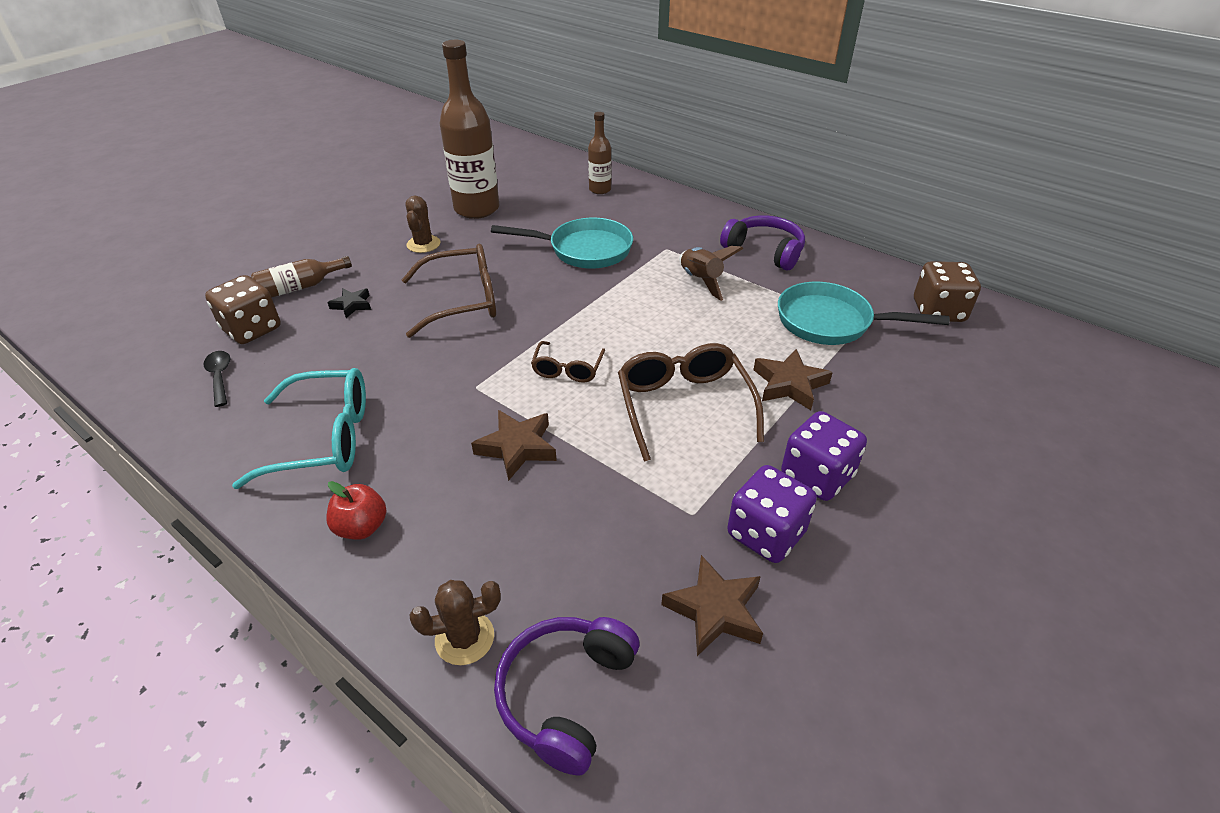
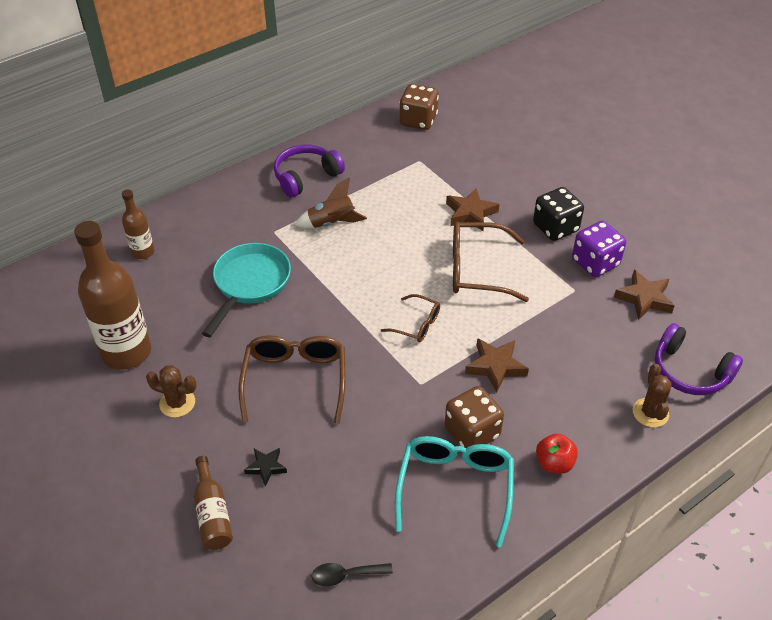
camera: 75 degrees left, 5 degrees up
brown dice [205,275,281,344] -> brown dice moved to [445,386,504,448]
turquoise pan [778,282,950,345] -> none
purple dice [781,411,867,501] -> black dice [533,187,584,241]

